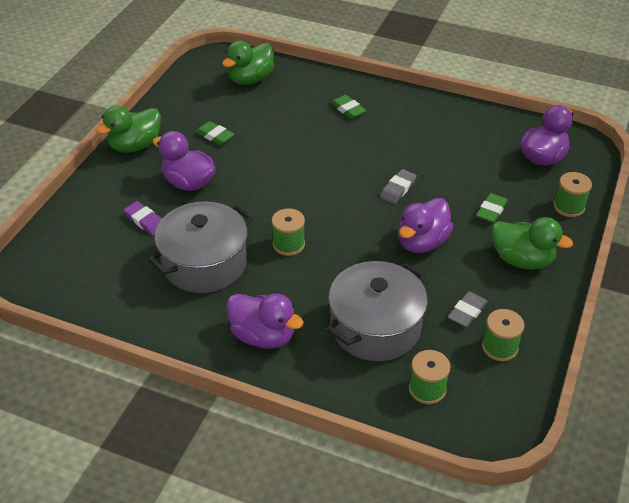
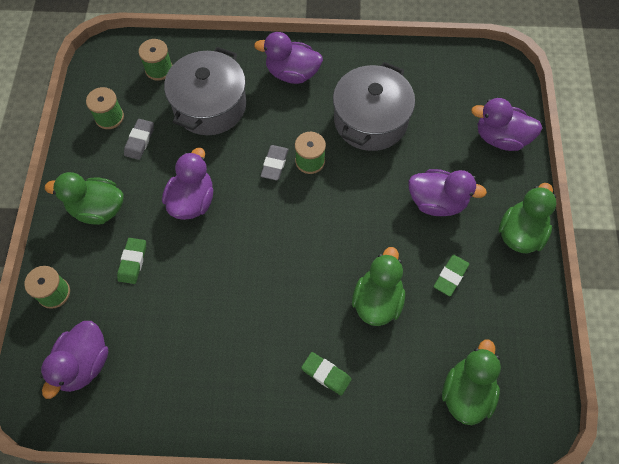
camera: 160 degrees right, 20 degrees up
purple eraser [124,201,162,236] -> none
green eraser [195,121,235,145] -> green eraser turned 75 degrees counterclockwise [434,255,469,296]
grey eraser [380,169,417,204] -> grey eraser moved to [261,145,288,180]
none -> green duck [352,247,405,326]
none -> purple duck [471,98,542,151]

